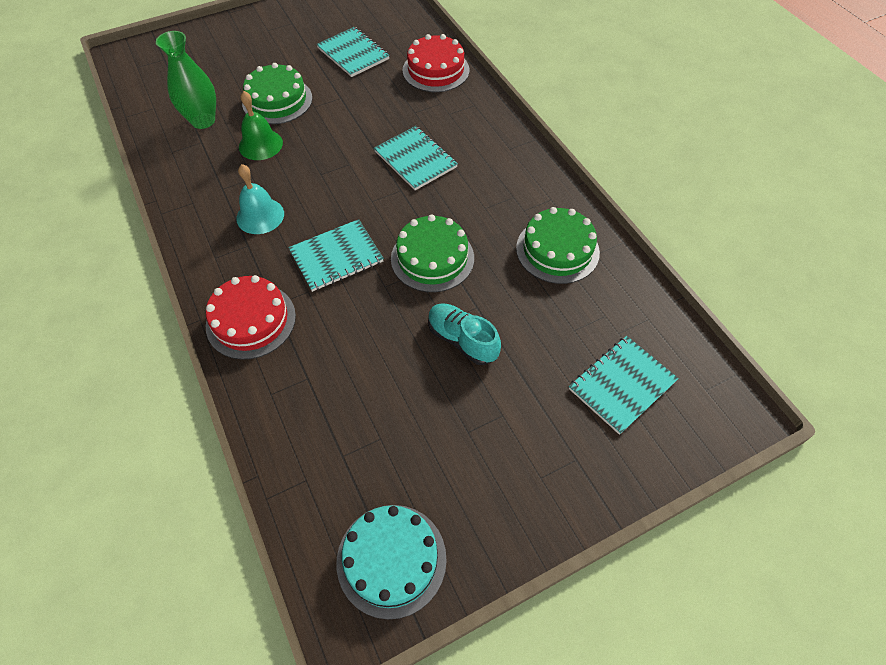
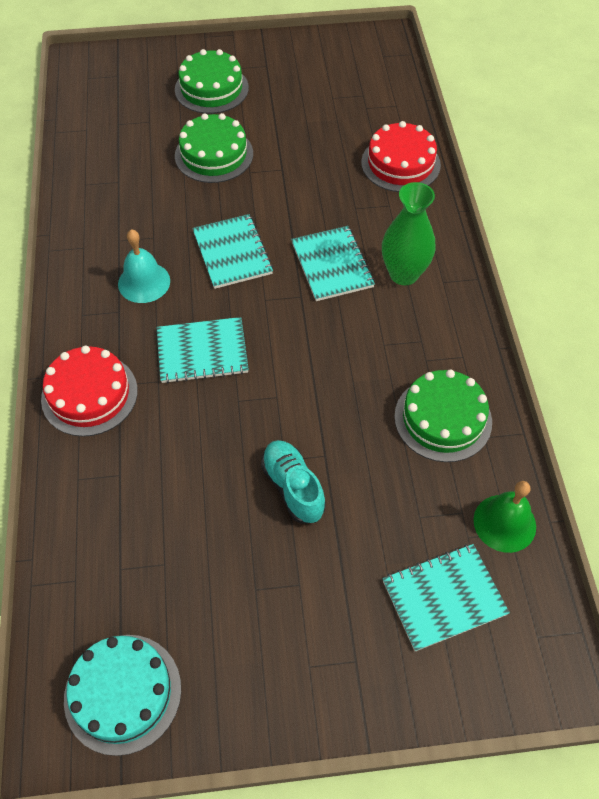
camera: 20 degrees right, 0 degrees up
green vase [156,31,216,129] -> green vase moved to [382,182,435,285]
green bell [239,91,283,160] -> green bell moved to [473,481,536,553]
turquoise notebook [316,27,390,77] -> turquoise notebook moved to [192,214,273,289]
green cake [391,214,474,292] -> green cake moved to [175,49,249,114]

